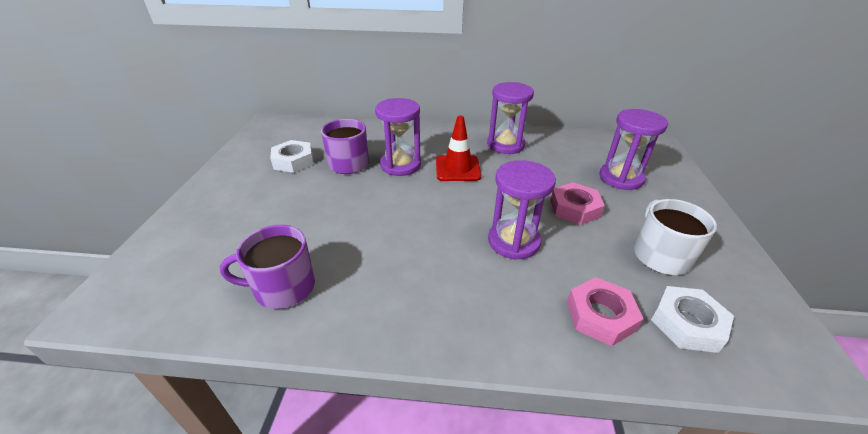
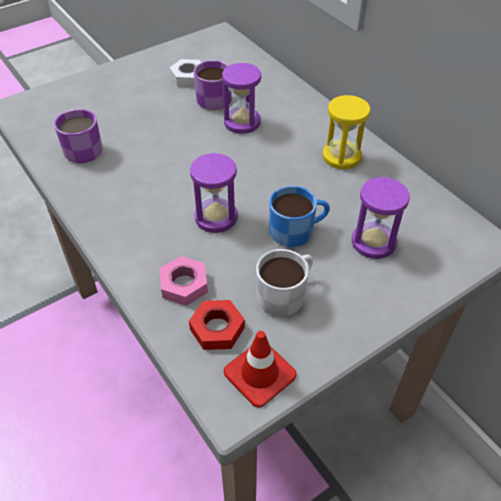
camera: 50 degrees right, 10 degrees up
red traffic cone [436,115,481,181] -> red traffic cone moved to [224,331,297,408]
purple hourglass [487,82,534,154] -> yellow hourglass [323,95,370,169]
pink nut [550,182,605,225] -> blue mug [269,186,330,247]
white nut [651,286,734,353] -> red nut [189,300,245,350]

